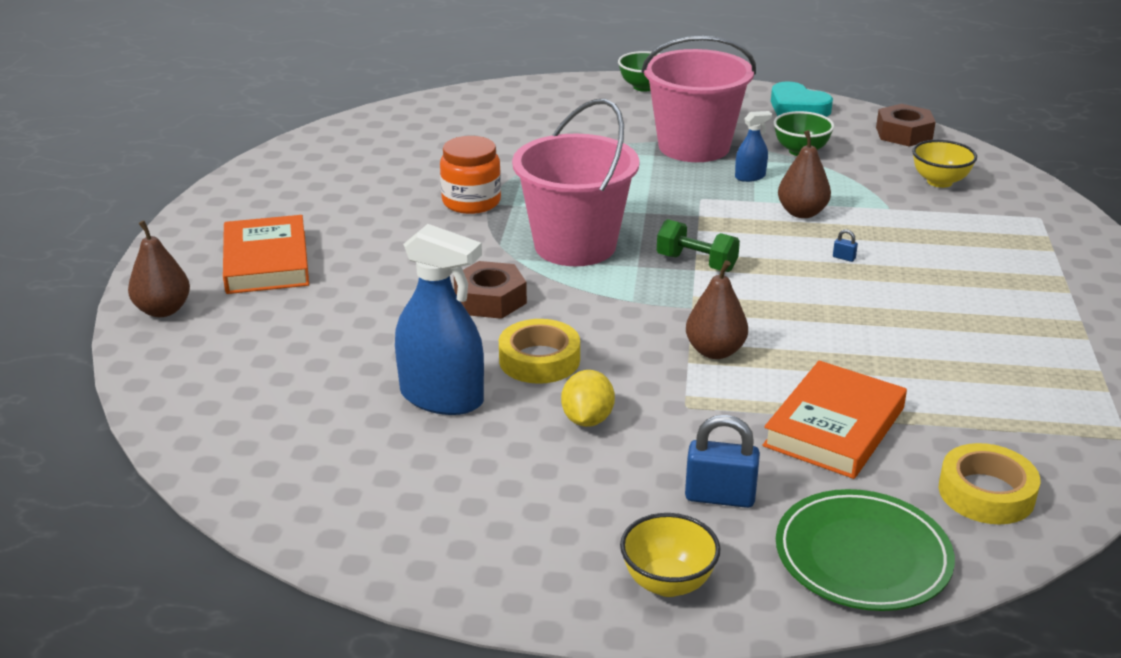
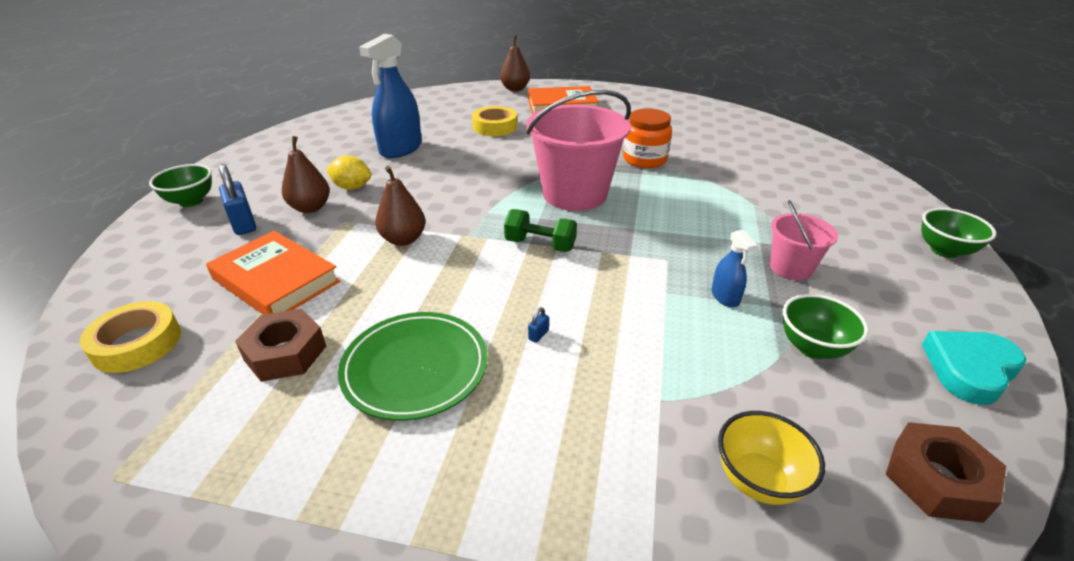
camera: 95 degrees right, 5 degrees up
brown nut [454,261,527,319] -> brown nut moved to [235,308,326,382]
yellow tape [499,319,580,384] -> yellow tape moved to [472,106,517,136]
yellow bowl [620,513,721,597] -> green bowl [149,164,212,207]
pink bucket [641,36,756,162] -> pink bucket [770,200,838,280], size x0.51
green dumbbell [657,219,740,272] -> green dumbbell turned 75 degrees clockwise [504,209,577,252]
blue padlock [685,415,760,508] -> blue padlock turned 45 degrees counterclockwise [219,164,256,235]
green plate [776,489,955,611] -> green plate moved to [338,312,488,421]
brown pear [778,130,831,218] -> brown pear moved to [282,136,330,213]

